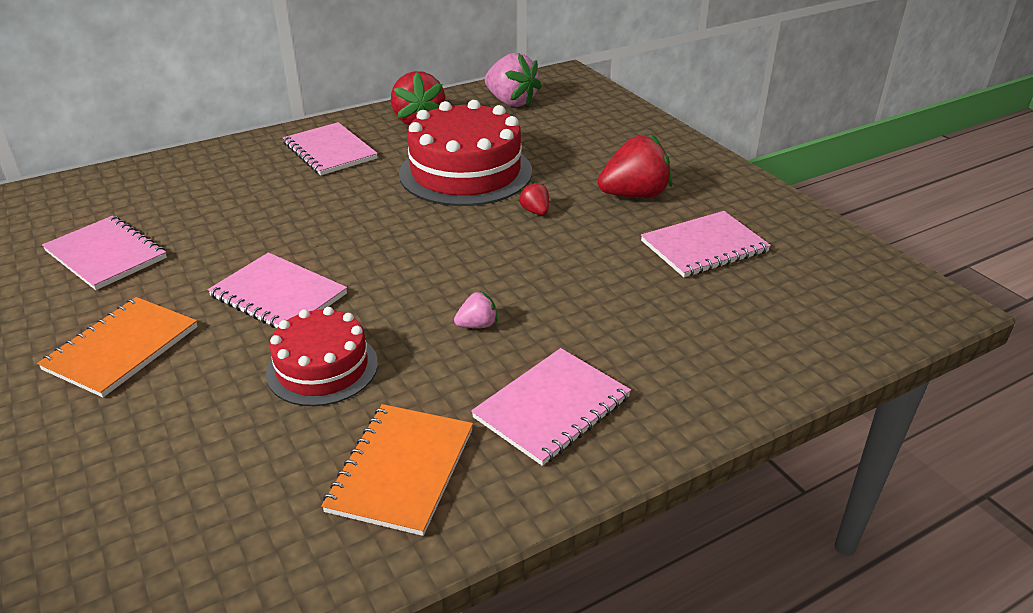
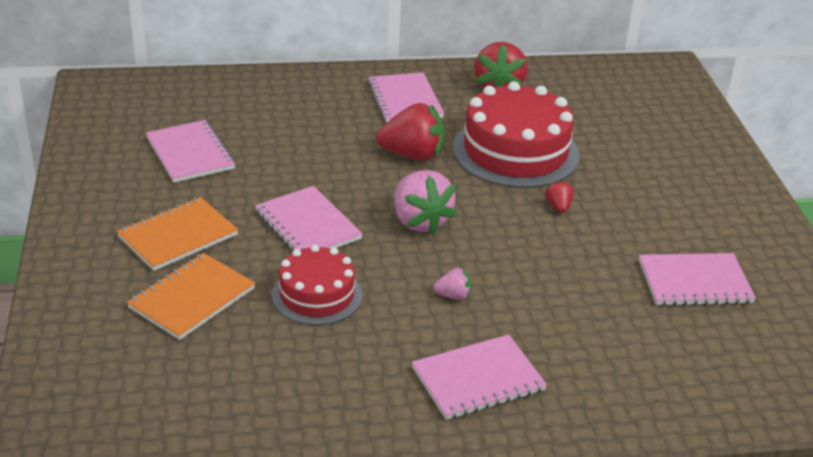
camera: 20 degrees right, 0 degrees up
orange notebook [321,404,473,536] -> orange notebook moved to [127,253,255,340]
pink strawberry [485,53,542,107] -> pink strawberry moved to [394,170,457,235]
red strawberry [598,135,672,198] -> red strawberry moved to [376,103,444,161]

